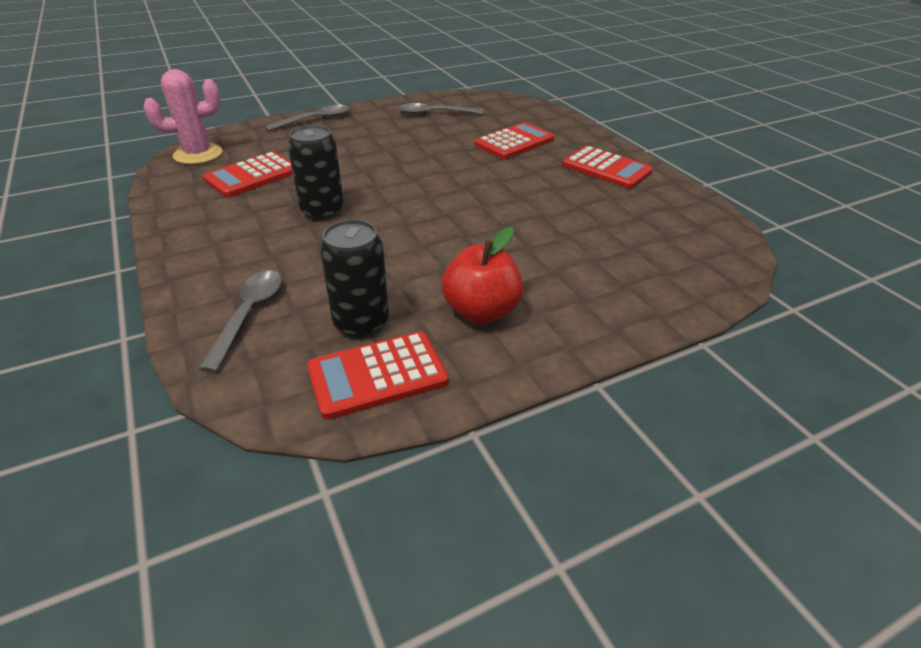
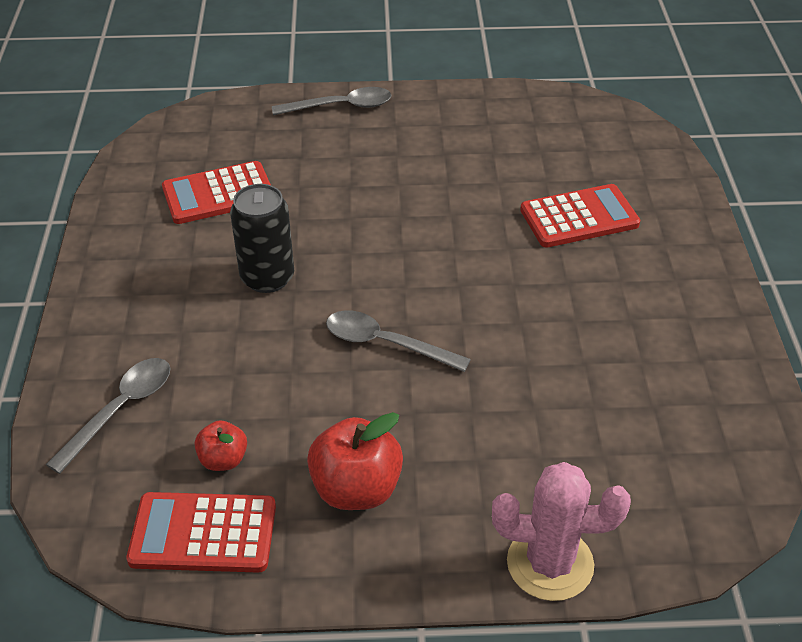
camera: 25 degrees right, 5 degrees up
pink cactus [144,69,222,164] -> pink cactus moved to [492,462,631,601]
black can [320,220,389,338] -> red apple [195,420,247,471]
grey spoon [398,103,483,115] -> grey spoon moved to [326,310,471,372]
red calculator [562,146,653,189] -> none

